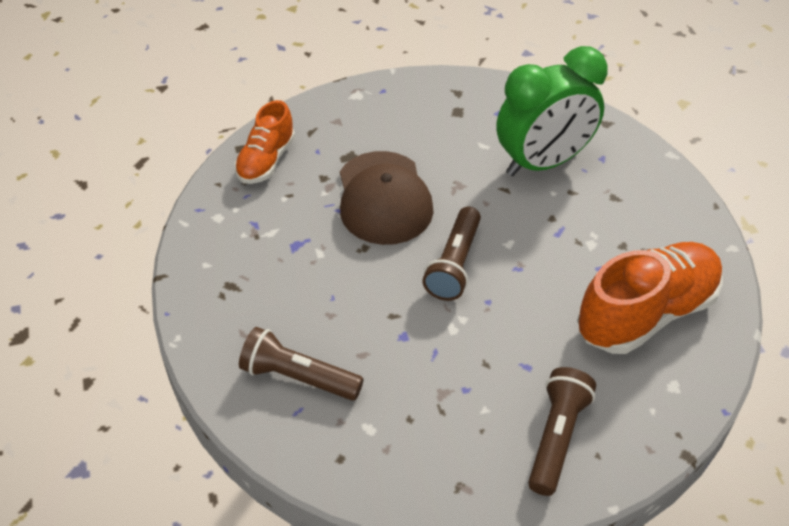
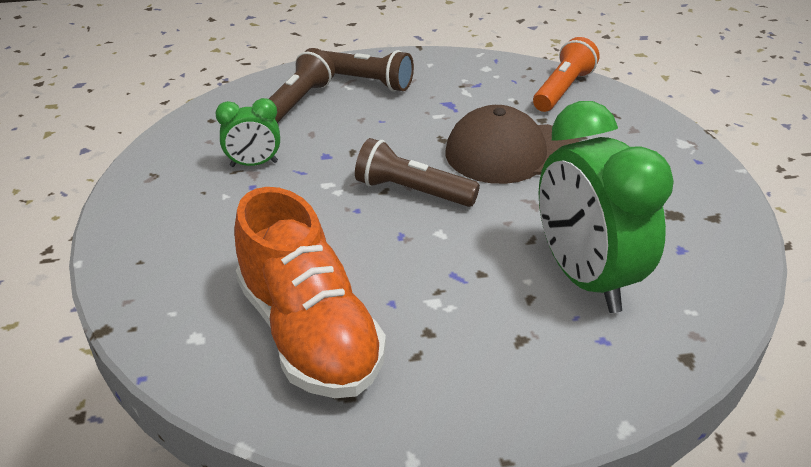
camera: 95 degrees right, 10 degrees down
orange shoe [234,100,295,184] -> orange flashlight [533,37,600,112]
brown flashlight [528,367,596,496] -> brown flashlight moved to [324,50,414,92]
none -> green clock [215,98,280,167]

